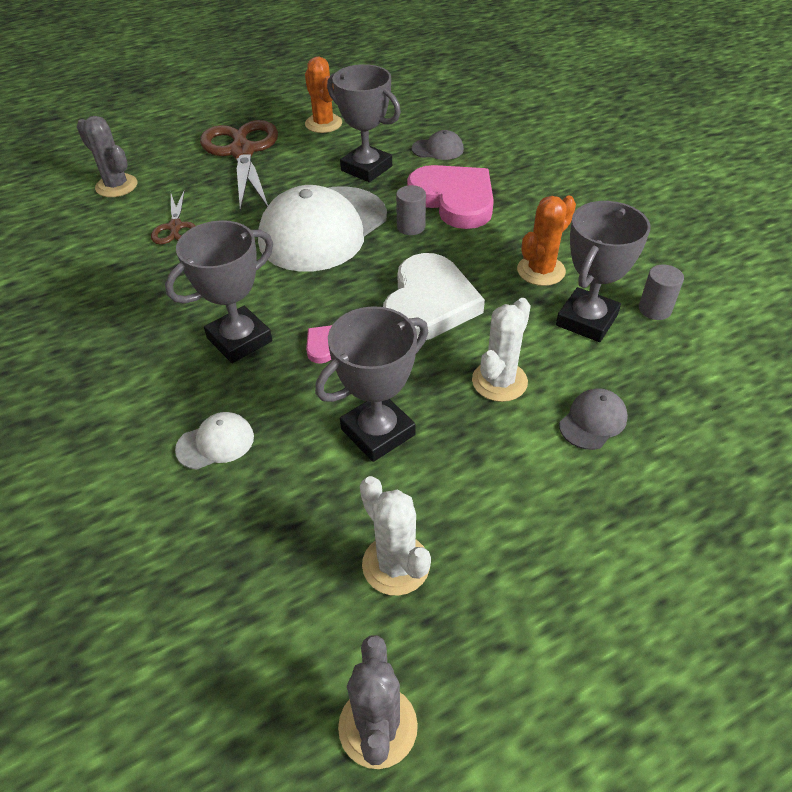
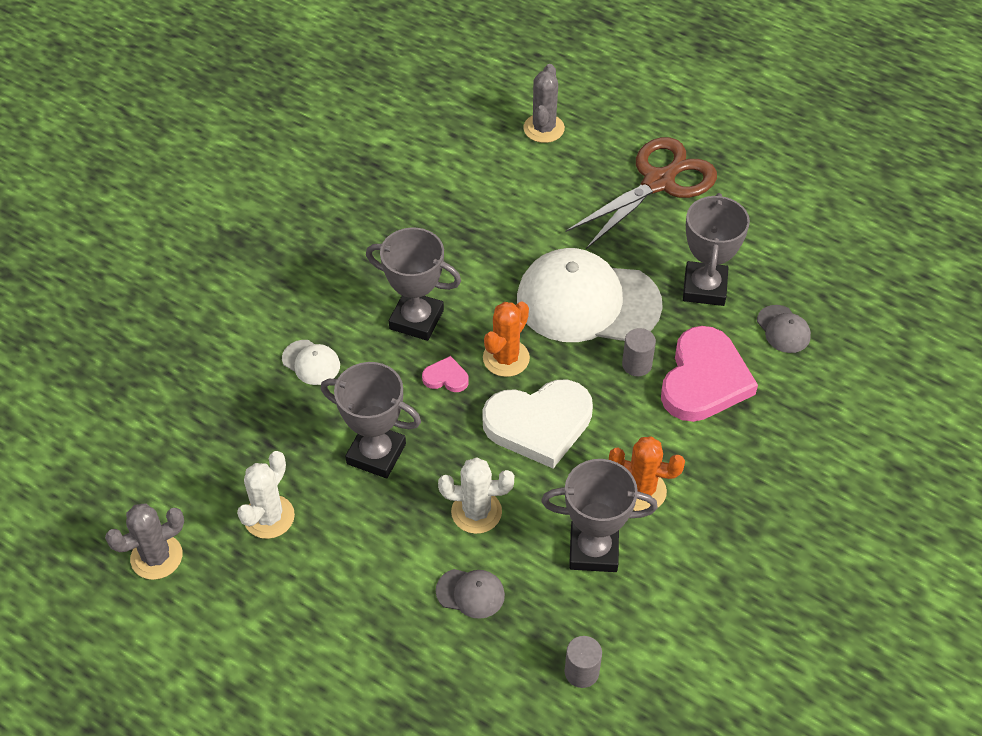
camera: 60 degrees right, 5 degrees up
brown scissors [151,189,195,245] -> none
orange cactus [305,56,342,133] -> orange cactus moved to [483,301,530,377]
grey cylinder [639,265,684,320] -> grey cylinder moved to [565,636,602,688]

